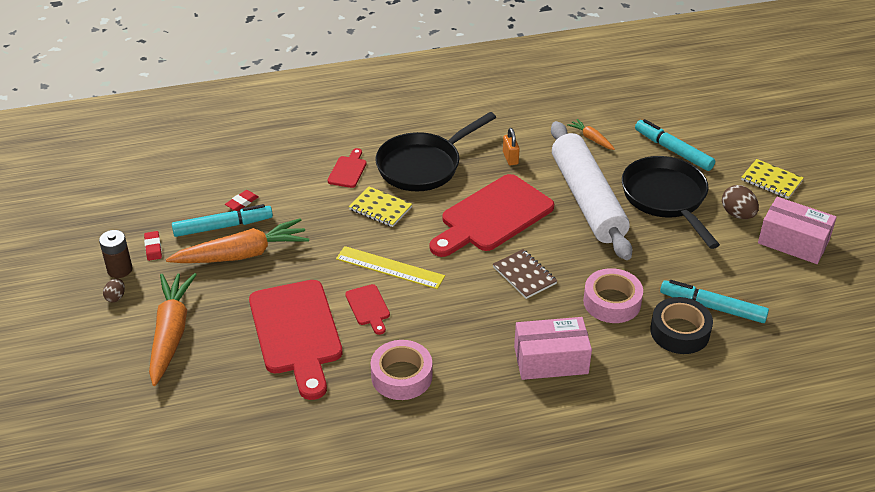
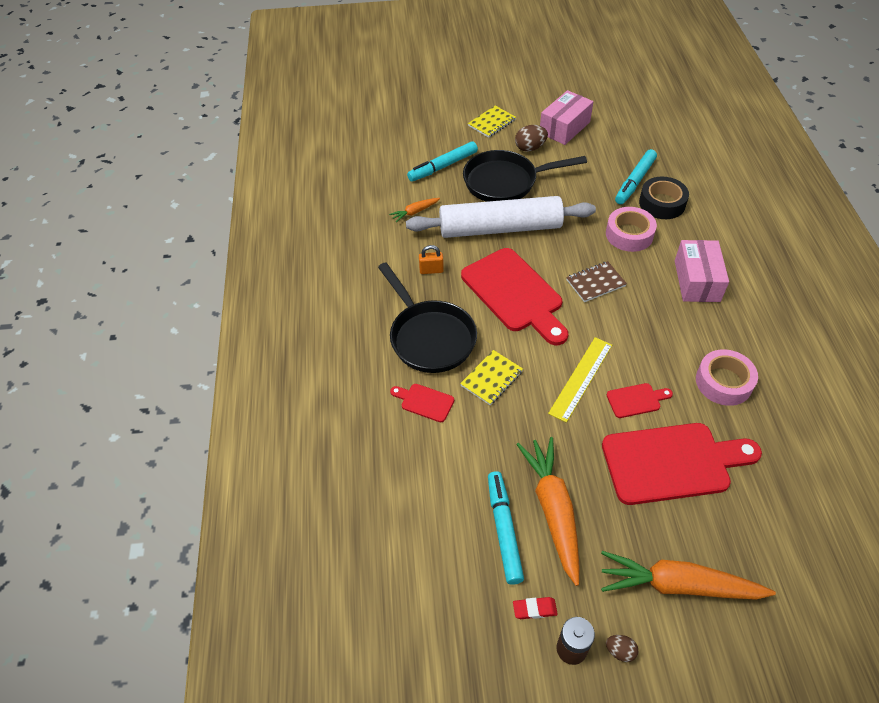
camera: 80 degrees left, 10 degrees up
red eraser [225,190,258,211] -> none

